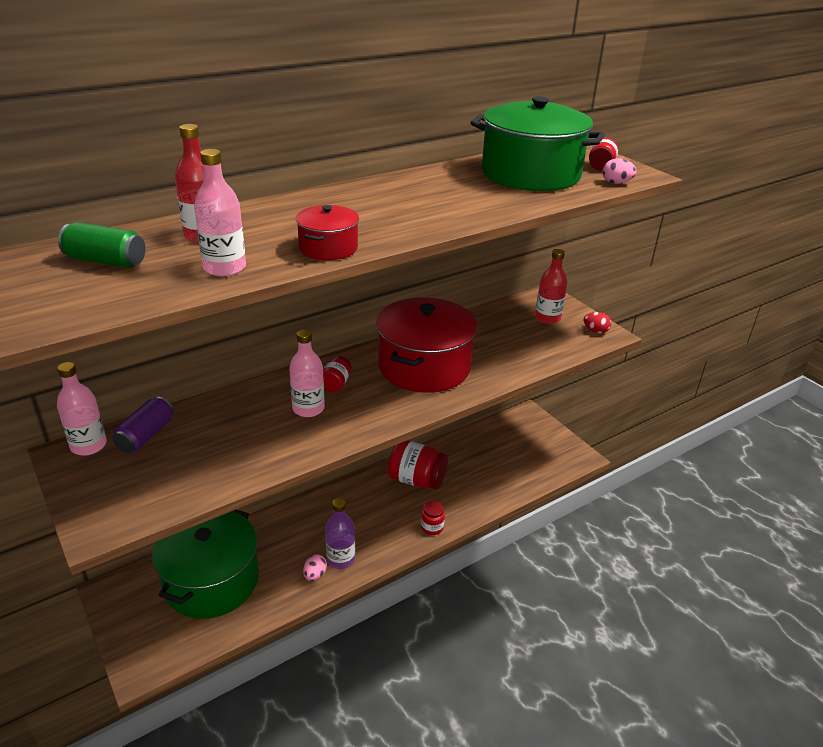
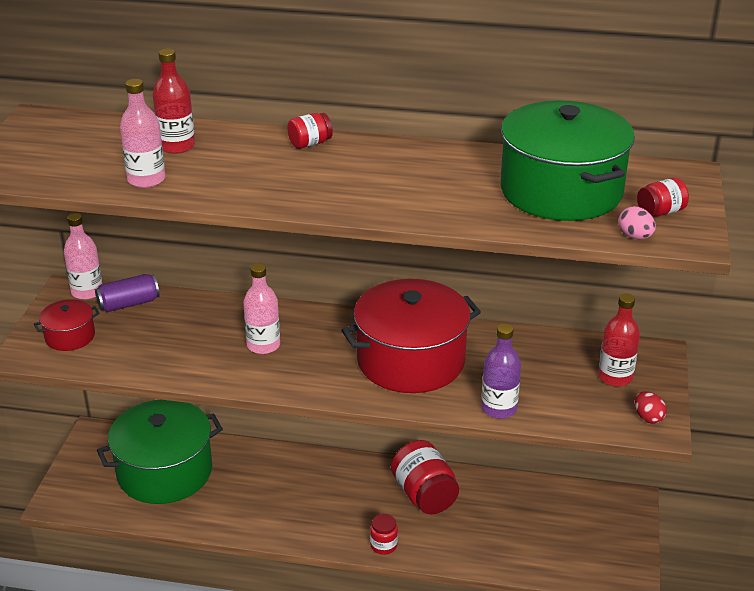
camera: 45 degrees right, 0 degrees up
green can [58,222,145,268] -> none
red pot [296,205,359,260] -> red pot moved to [34,299,100,351]
pink egg [303,554,327,581] -> none
red jar [323,356,351,392] -> red jar moved to [287,113,333,149]
purple bottle [325,498,355,569] -> purple bottle moved to [481,324,521,419]

